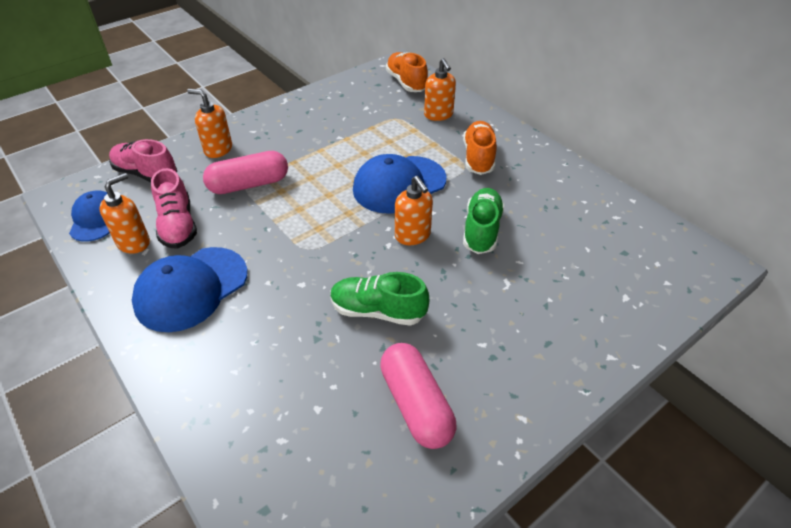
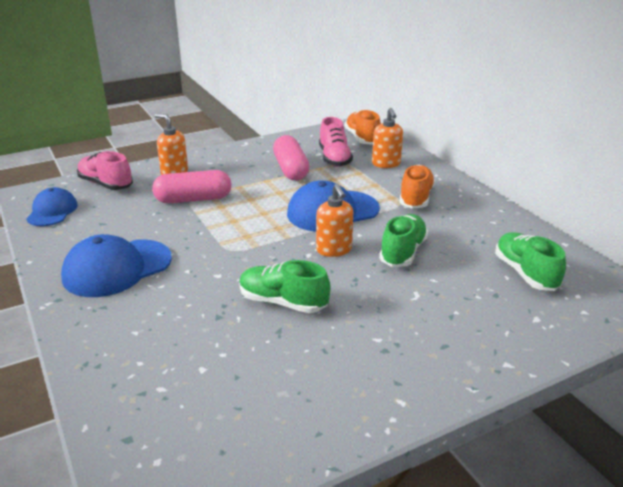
camera: 10 degrees right, 15 degrees down
orange soap dispenser [99,173,150,254] -> none
pink shoe [151,168,197,249] -> pink shoe moved to [319,117,353,167]
pink capsule [380,343,456,449] -> pink capsule moved to [273,135,309,180]
none -> green shoe [495,232,566,291]

